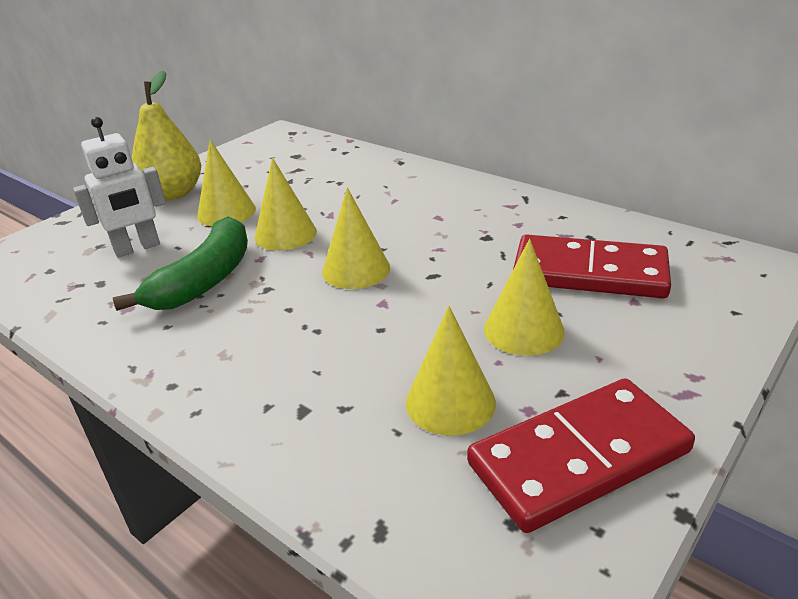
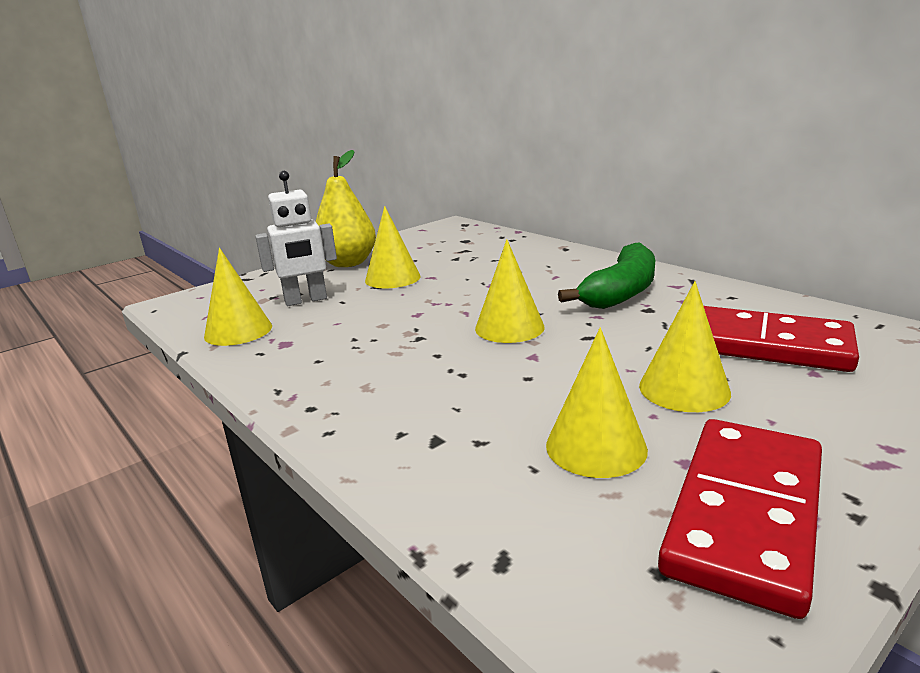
camera: 10 degrees right, 10 degrees down
green banana [113,216,248,311] -> green banana moved to [558,242,655,309]
yellow cone [255,158,317,251] -> yellow cone moved to [204,248,272,346]
red domino [467,378,695,533] -> red domino turned 45 degrees counterclockwise [658,419,822,619]

